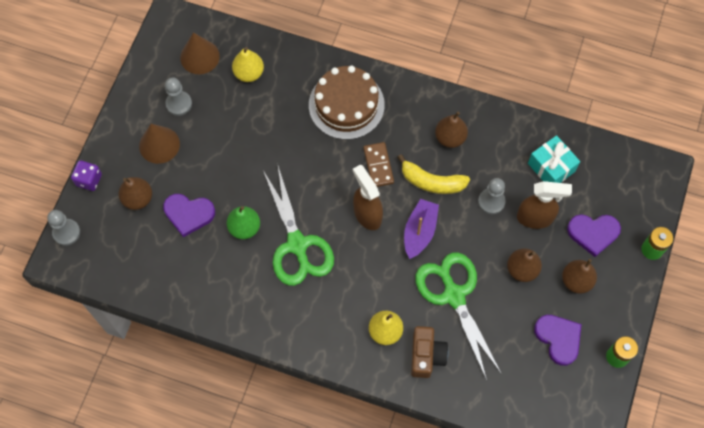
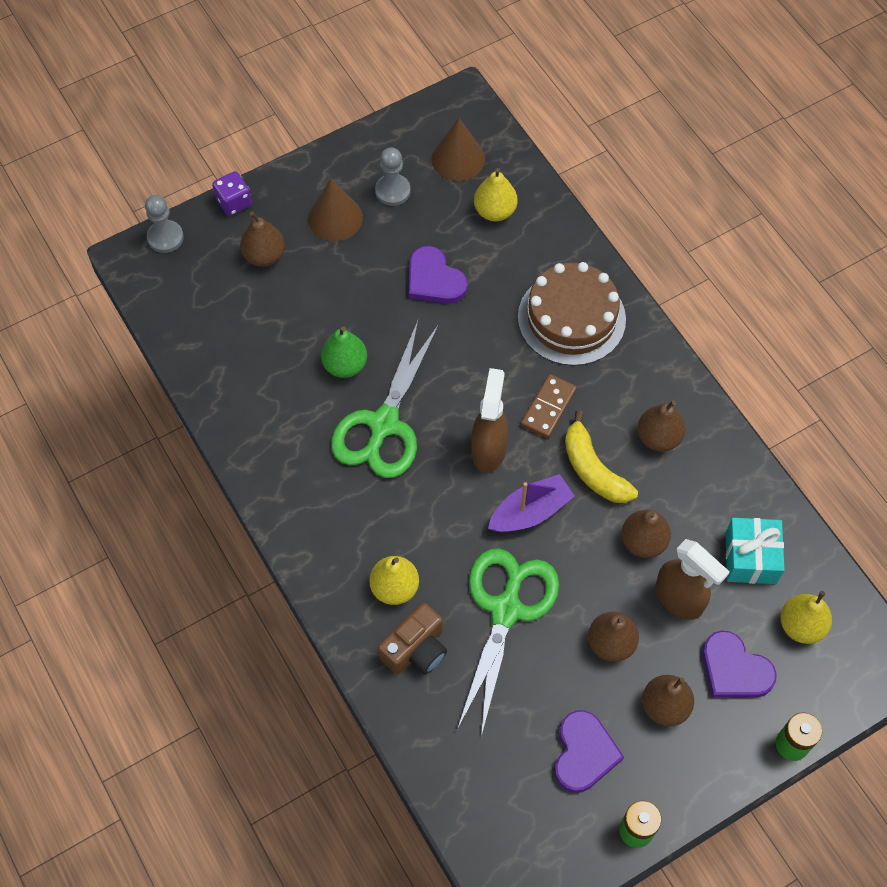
camera: 40 degrees right, 5 degrees down
purple heart [163,194,215,237] -> purple heart moved to [409,246,468,304]
grey pawn [478,178,506,214] -> brown pear [621,510,671,558]
none -> yellow pear [780,591,832,644]

